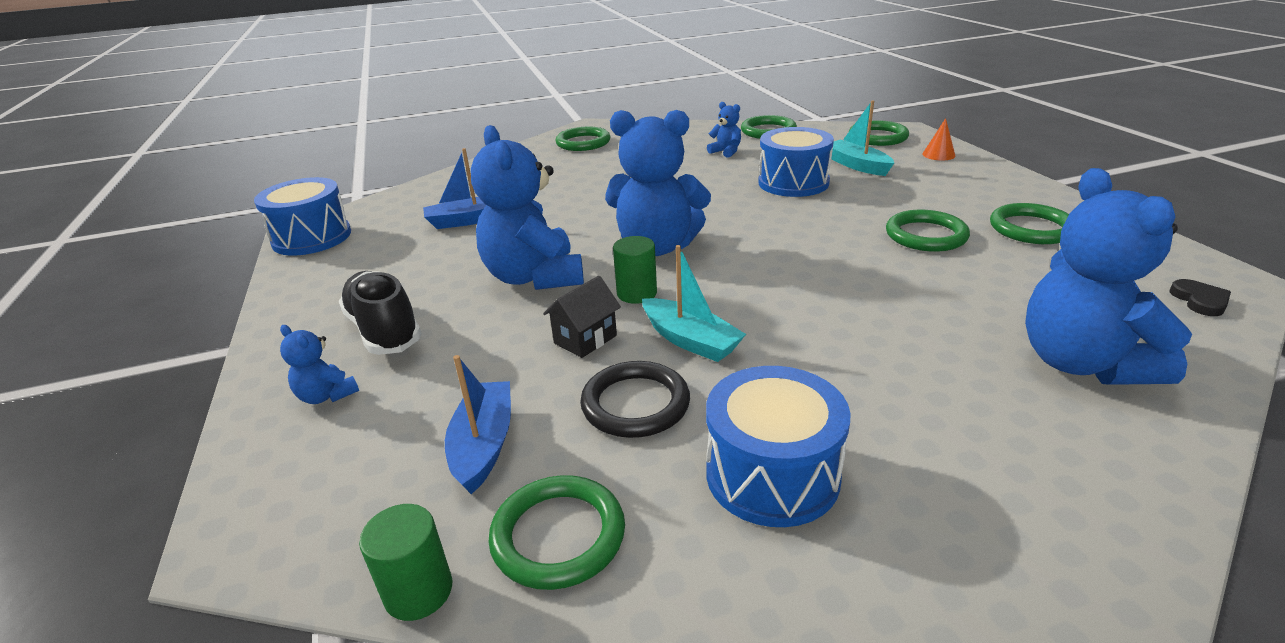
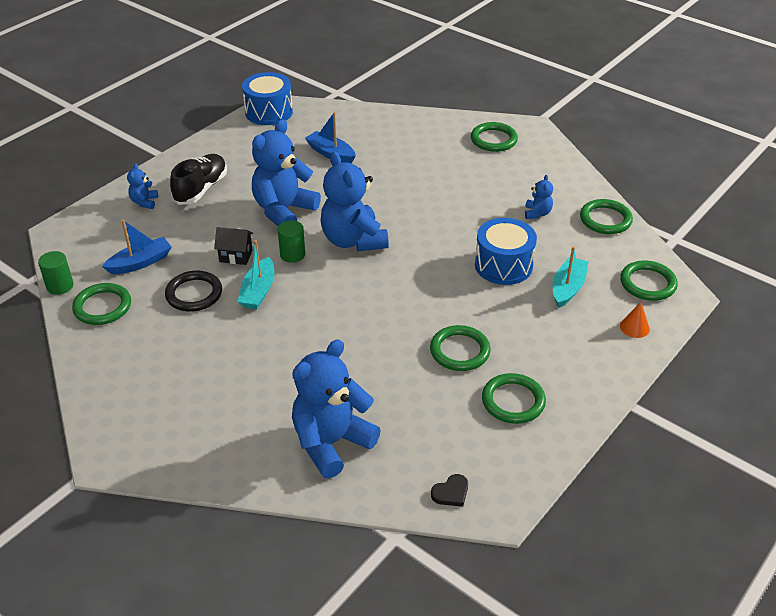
camera: 55 degrees right, 10 degrees up
blue drum [706,366,851,527] -> none

